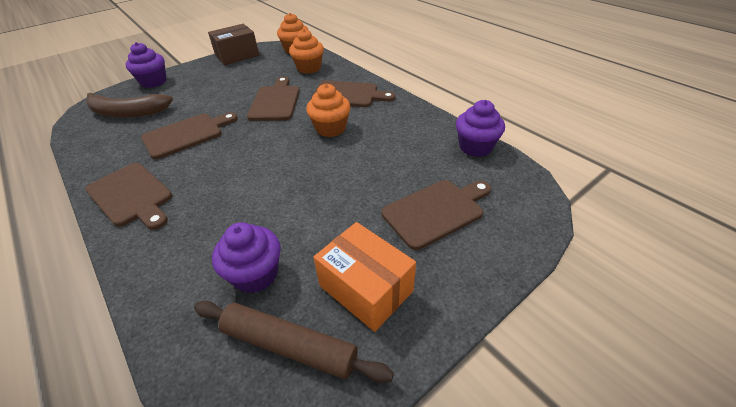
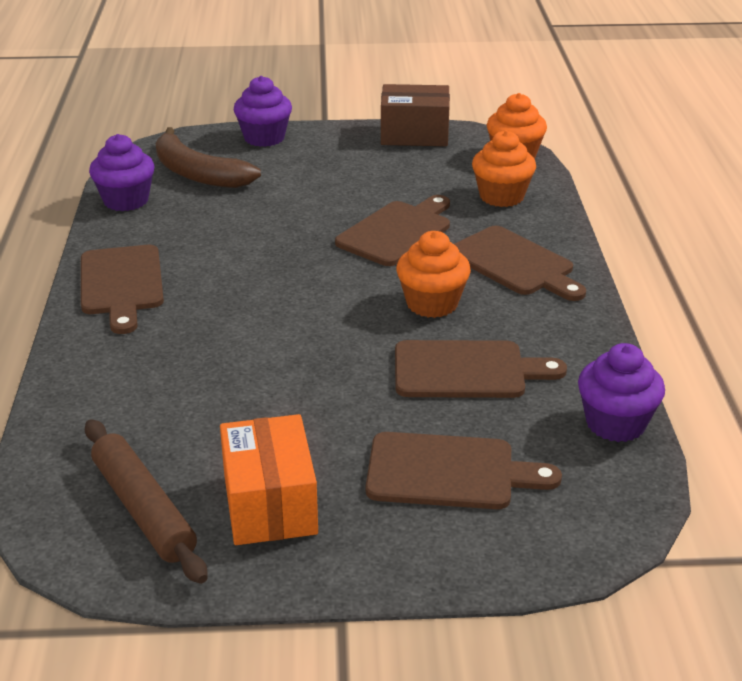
camera: 35 degrees right, 10 degrees down
brown cutting board [141,112,238,159] -> brown cutting board moved to [395,340,567,398]
purple cupcake [212,222,281,293] -> purple cupcake moved to [89,134,155,211]

